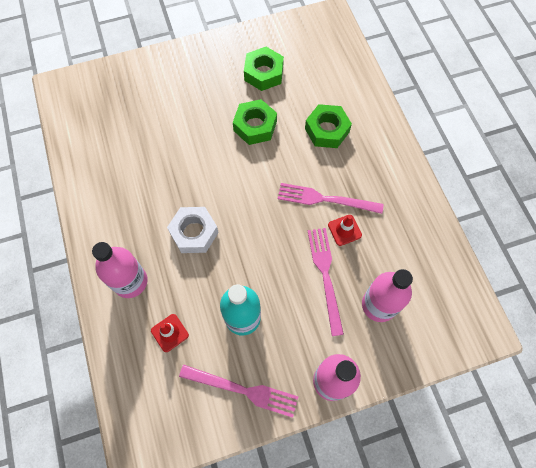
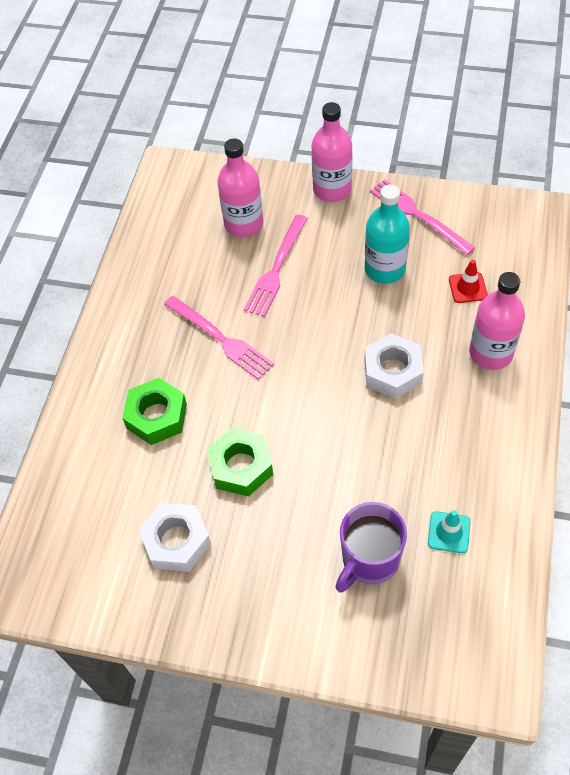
camera: 145 degrees left, 10 degrees down
green nut [244,47,284,91] -> white nut [139,503,211,572]
red traffic cone [328,215,362,246] -> none
none -> purple mug [335,502,407,592]
none -> turquoise traffic cone [428,510,471,553]

